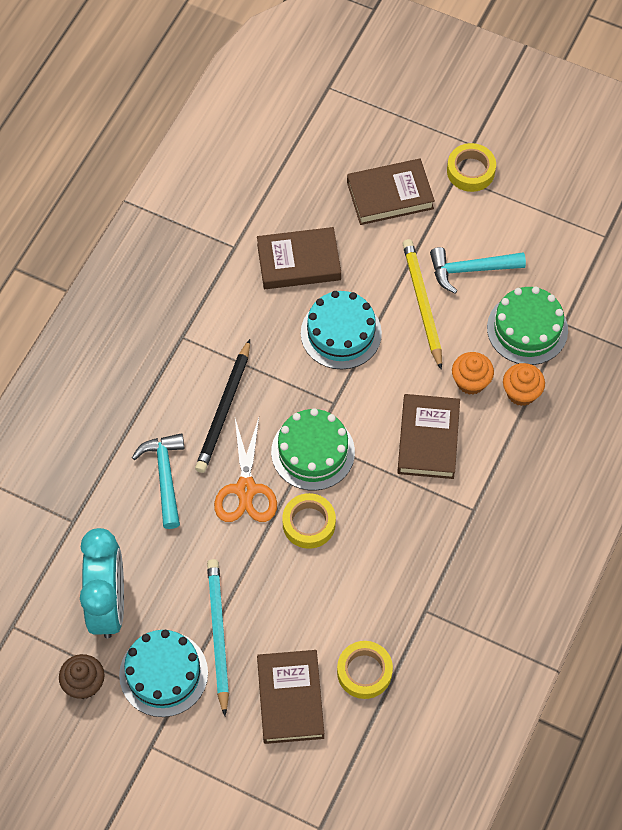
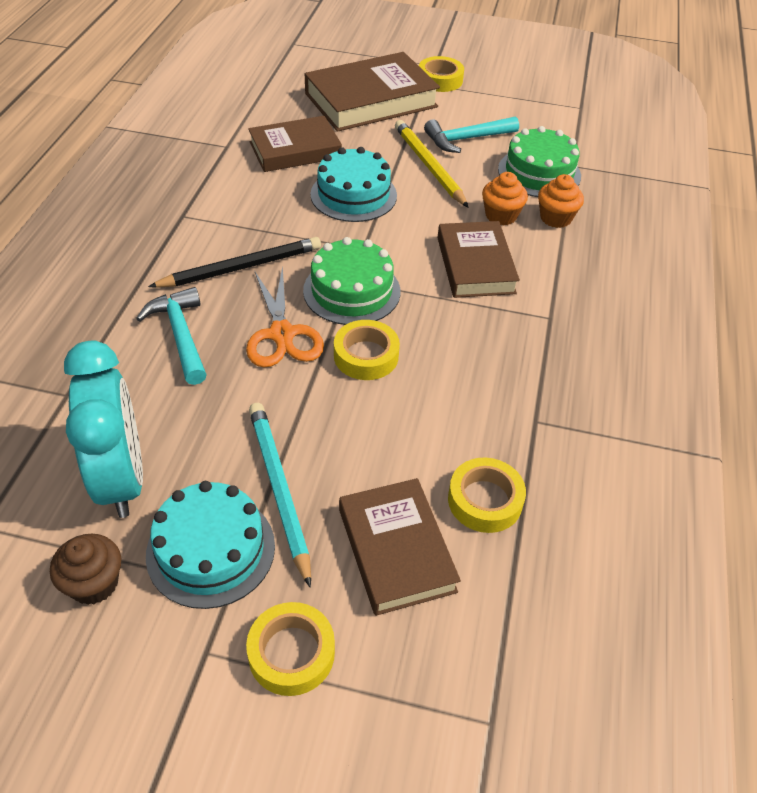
camera: 15 degrees left, 15 degrees down
black pencil [195,339,250,473] -> black pencil turned 120 degrees counterclockwise [148,237,321,288]
brown book [347,159,435,225] -> brown book [305,52,440,132], size x1.51
none -> yellow tape [246,602,335,696]

